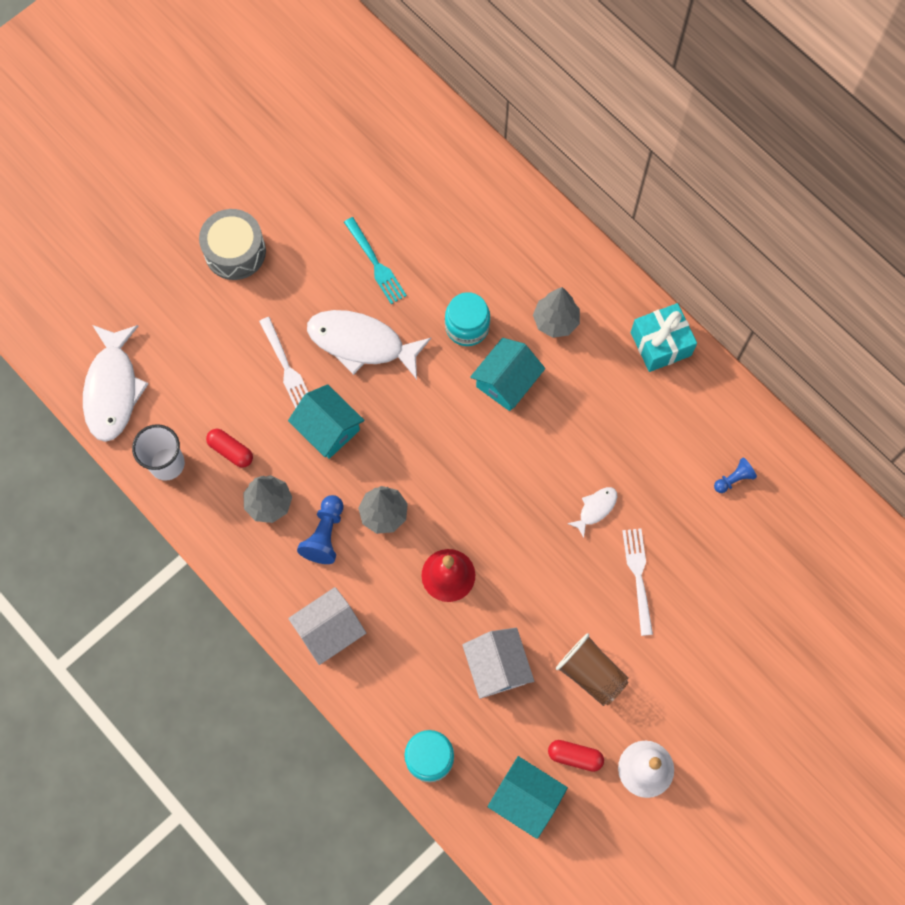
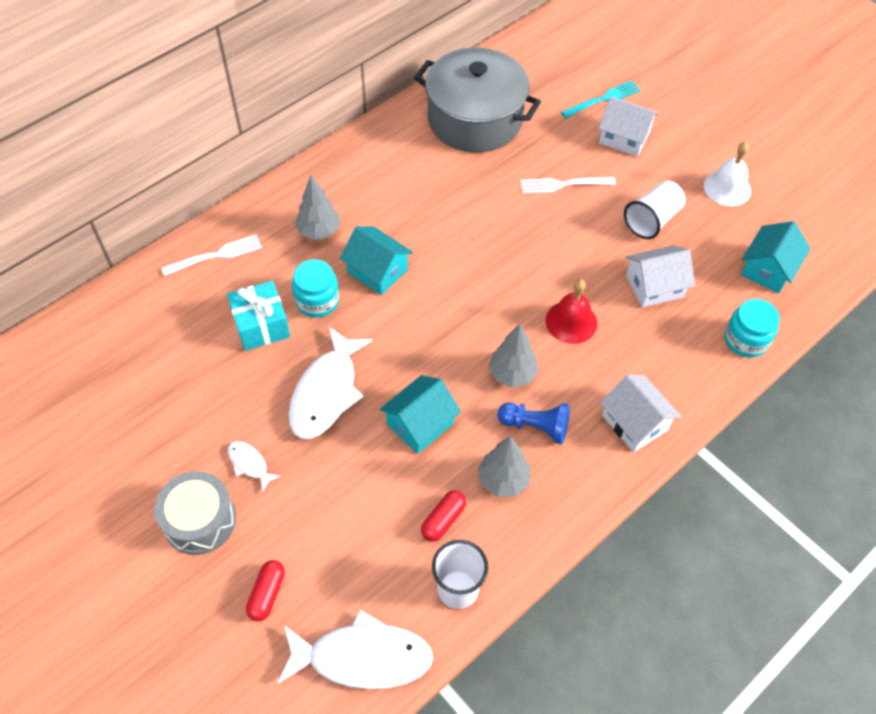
camera: 90 degrees left, 15 degrees down
white fork [259,317,308,409] -> white fork moved to [161,234,262,276]
turquoise fork [344,217,407,304] -> turquoise fork moved to [561,80,640,118]
red capsule [548,740,604,772] -> red capsule moved to [246,560,285,621]
brown cup [556,634,629,706] -> white cup [624,181,686,239]
white fish [567,487,617,538] -> white fish moved to [228,441,281,492]
turquoise gift [631,303,697,372] -> turquoise gift moved to [227,281,290,351]
blue pawn [714,457,757,493] -> grey pot [414,48,541,152]
none -> white house [598,96,659,157]

